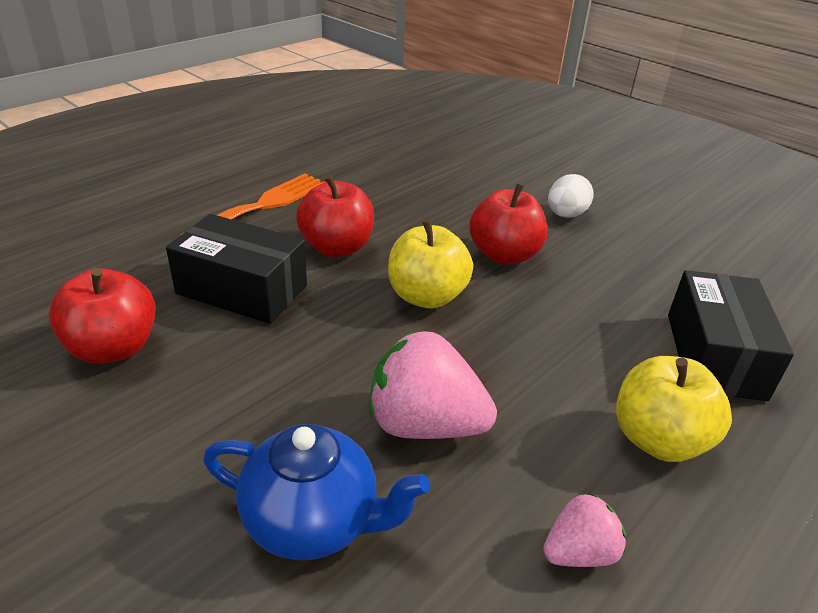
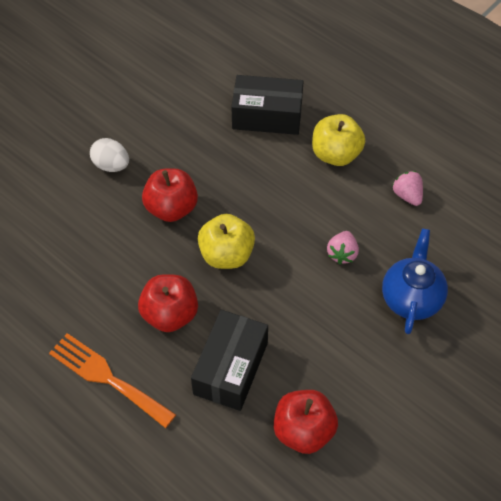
camera: 90 degrees left, 20 degrees up
pink strawberry [369,331,497,439] -> pink strawberry [327,231,359,264], size x0.55

